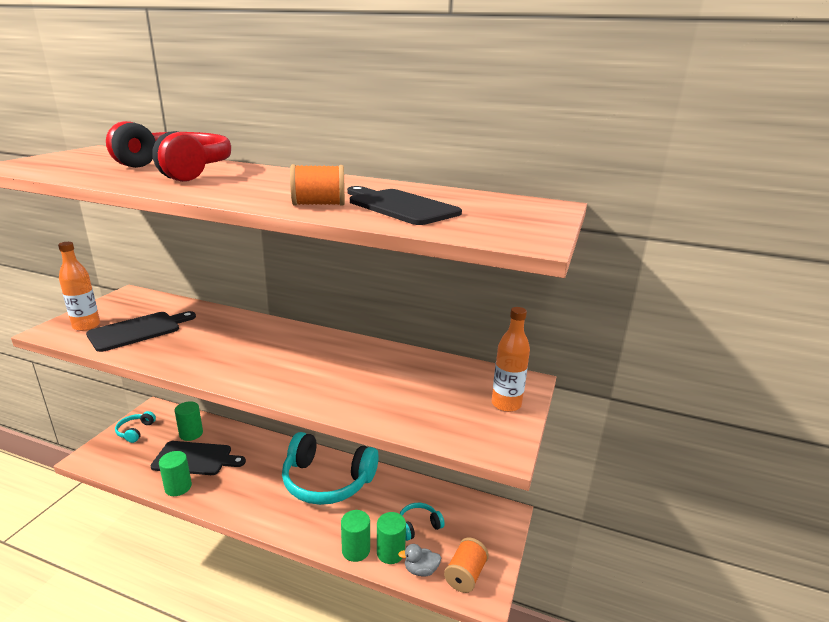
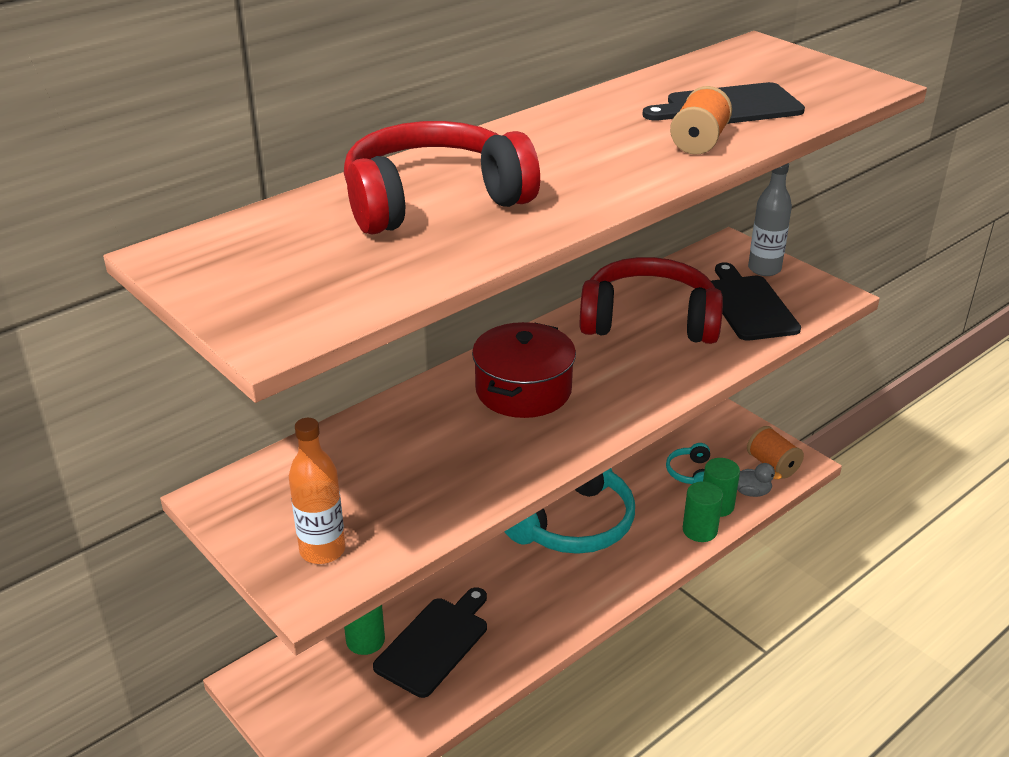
camera: 60 degrees left, 10 degrees up
black cutting board [86,311,196,352] -> black cutting board moved to [711,262,801,341]
turquoise headphones [115,411,156,443] -> none
green cylinder [159,451,192,496] -> none
grey duck [398,544,441,577] -> grey duck turned 105 degrees counterclockwise [737,463,782,497]
orange bottle [492,307,530,412] -> grey bottle [748,163,792,276]
none -> red pot [472,322,576,418]
none -> red headphones [580,257,723,344]

